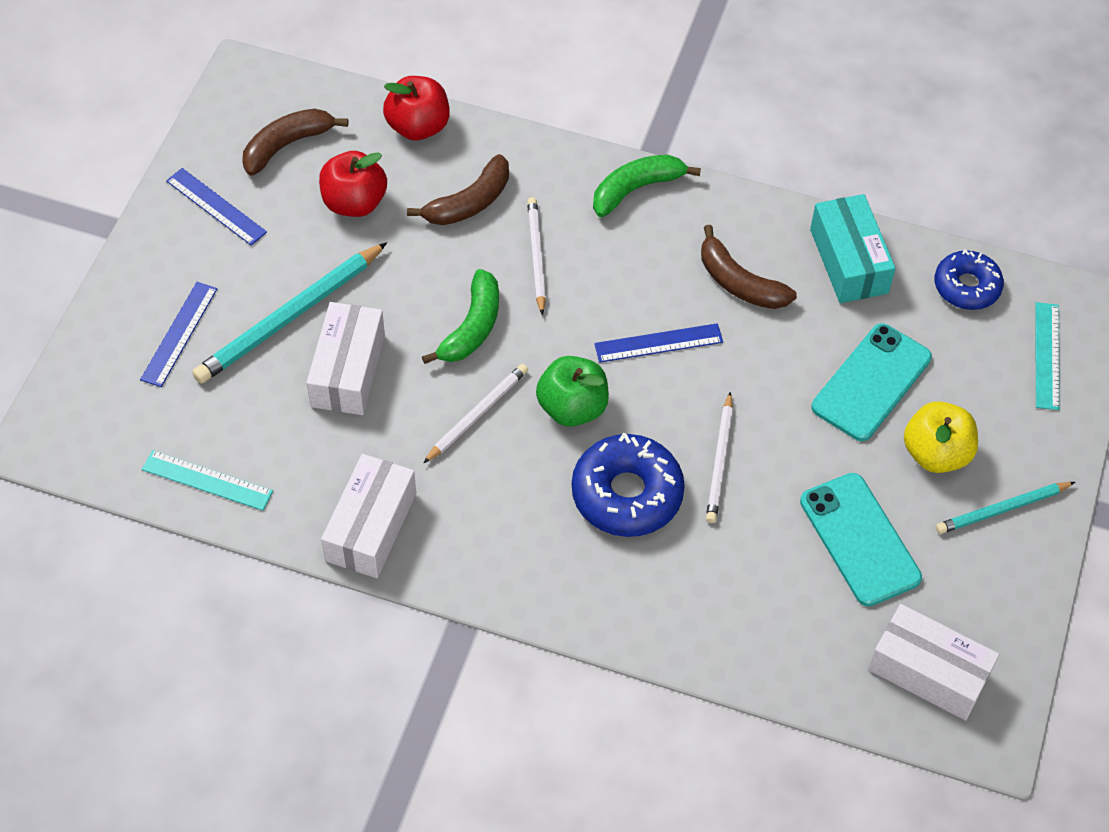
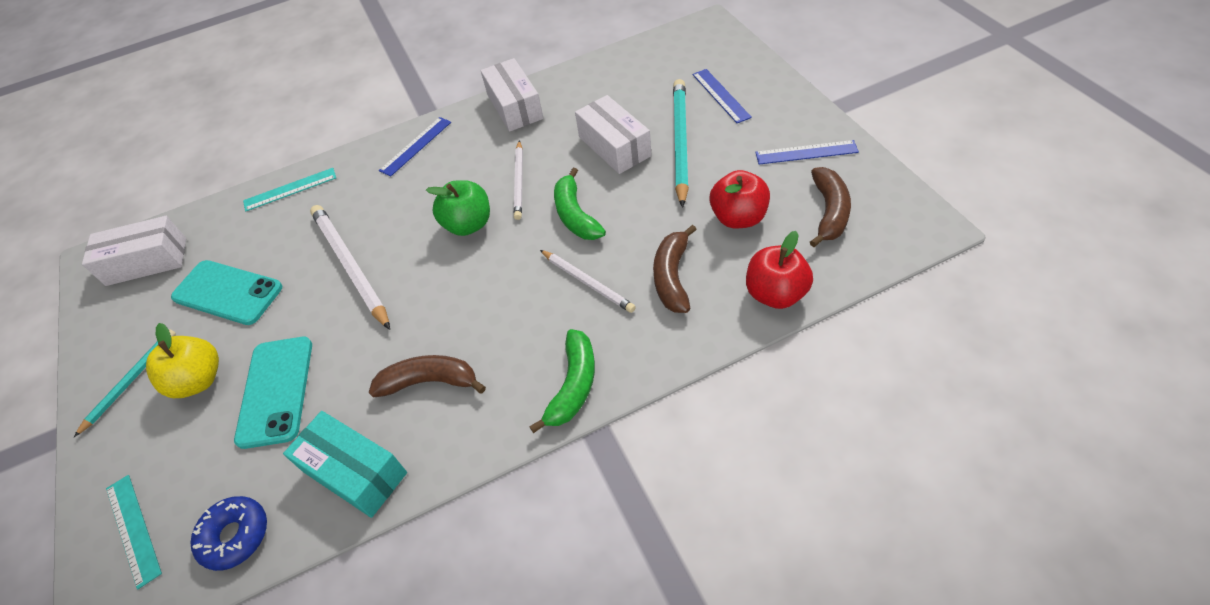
camera: 145 degrees right, 5 degrees down
turquoise ruler [142,450,273,511] -> turquoise ruler moved to [243,168,336,211]
blue donut [572,432,685,537] -> none
blue ruler [594,323,723,363] -> blue ruler moved to [379,117,451,177]
white pencil [706,392,733,523] -> white pencil [310,205,390,330], size x1.66

